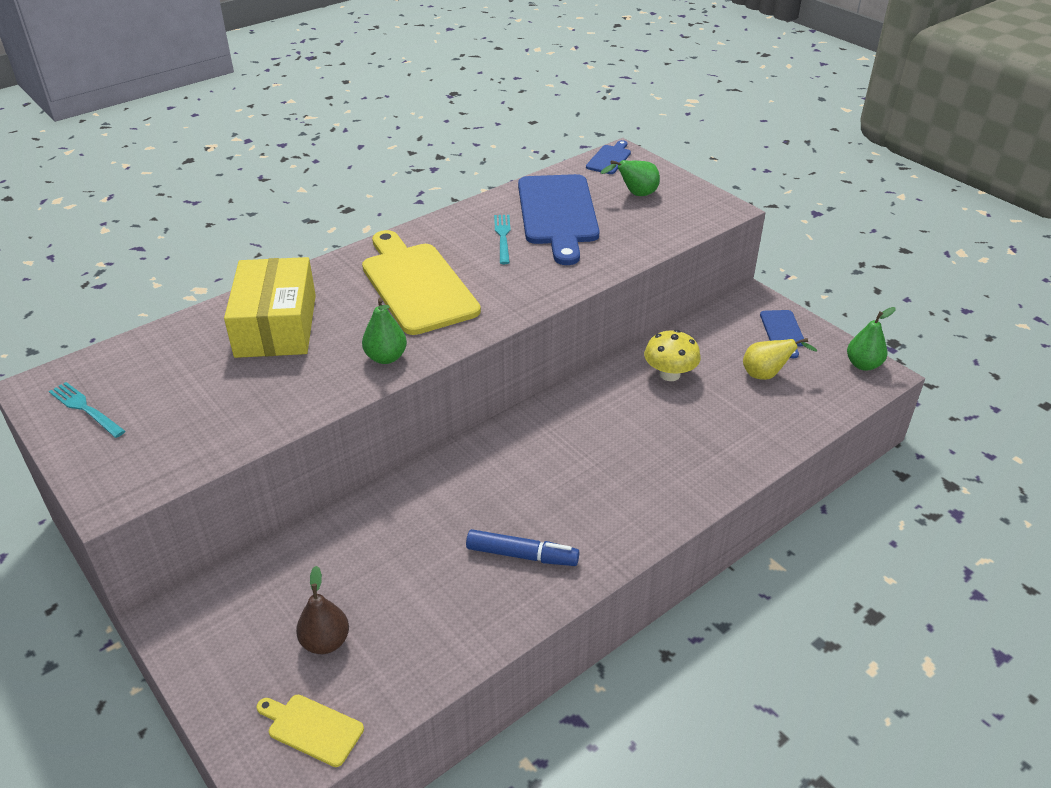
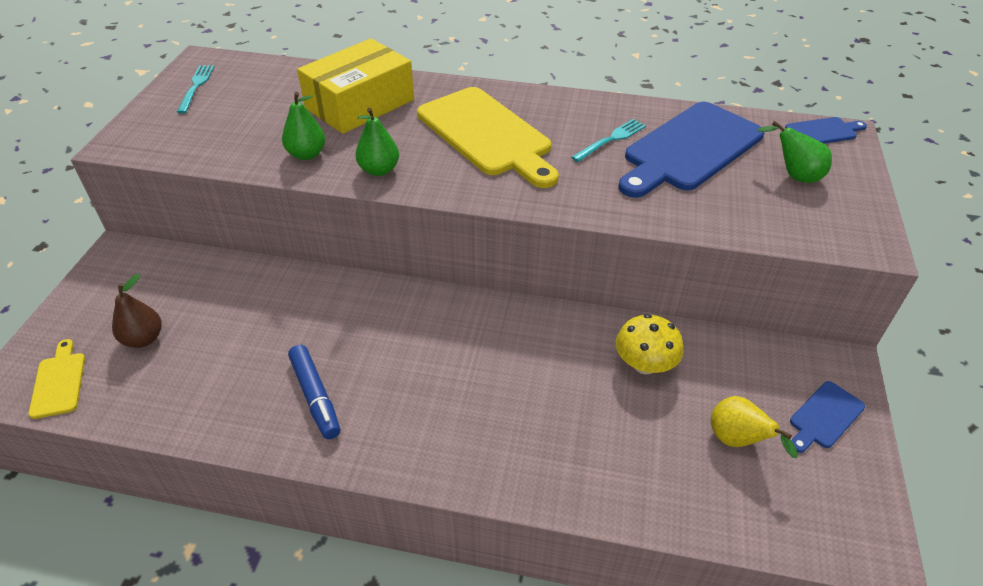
camera: 50 degrees right, 5 degrees up
yellow cutting board [362,230,481,335] -> yellow cutting board turned 120 degrees clockwise [417,87,559,188]
green pear [847,307,896,371] -> green pear moved to [282,92,325,160]

